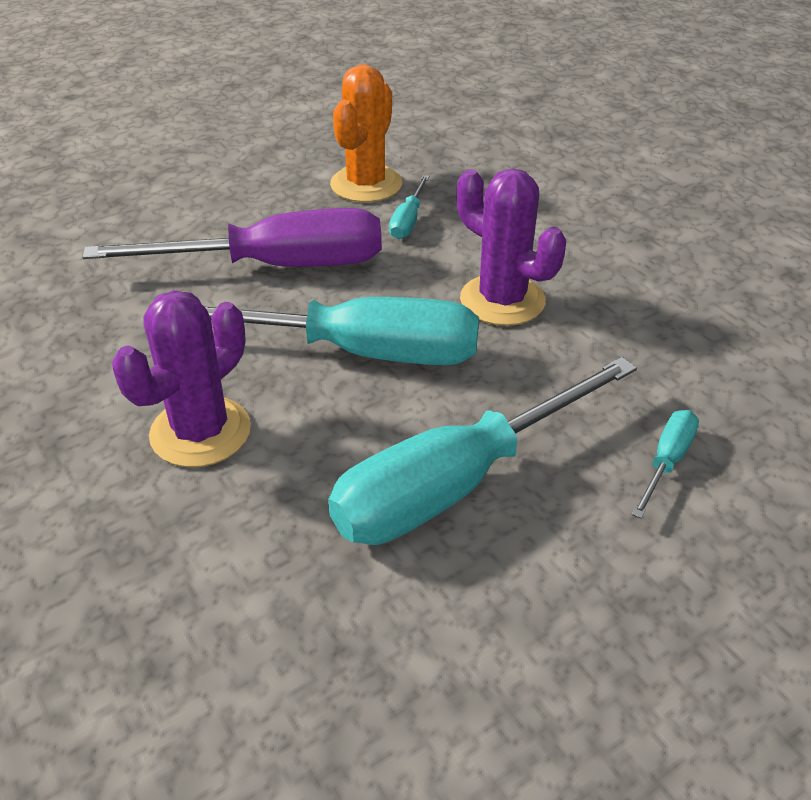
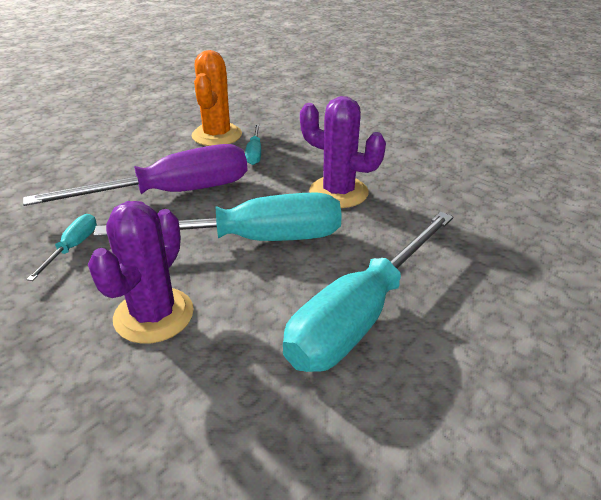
camera: 15 degrees left, 5 degrees down
turquoise screwdriver [632,410,699,519] -> turquoise screwdriver moved to [27,214,97,281]

